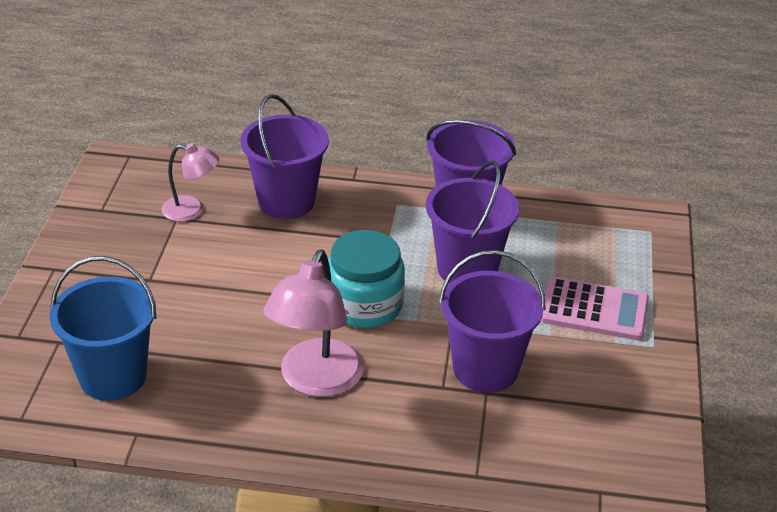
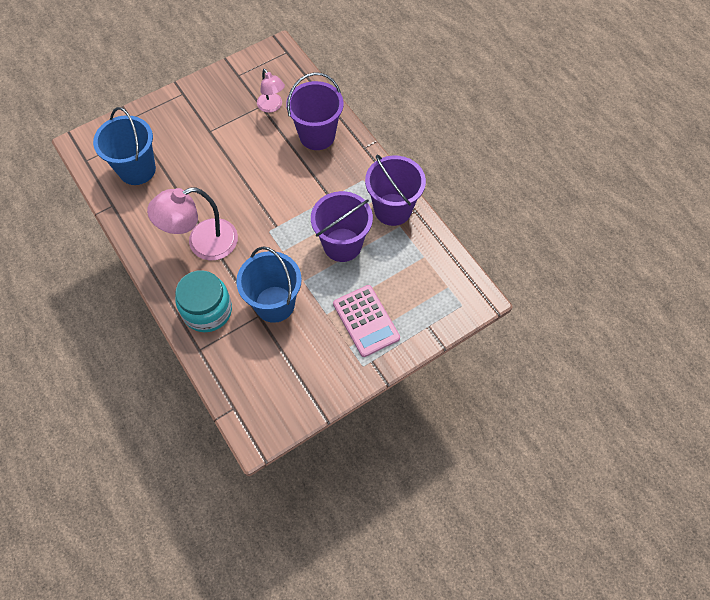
camera: 50 degrees right, 25 degrees up
turquoise jar [328,230,405,328] -> turquoise jar moved to [175,270,232,332]
purple bucket [439,250,546,393] -> blue bucket [236,246,302,323]

